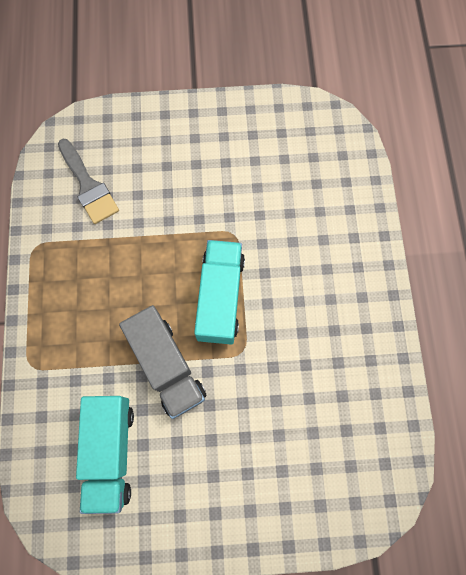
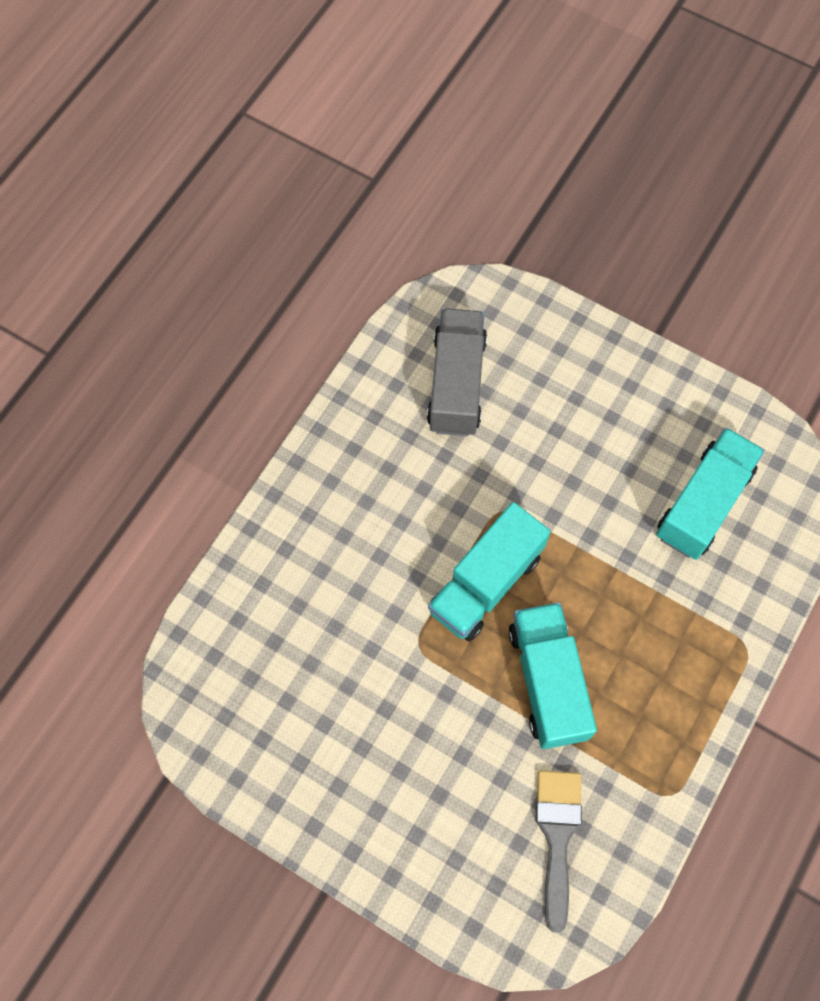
camera: 145 degrees left, 5 degrees down
grey truck [119,305,206,419] -> grey truck moved to [427,308,487,436]
none -> turquoise truck [508,602,597,749]

